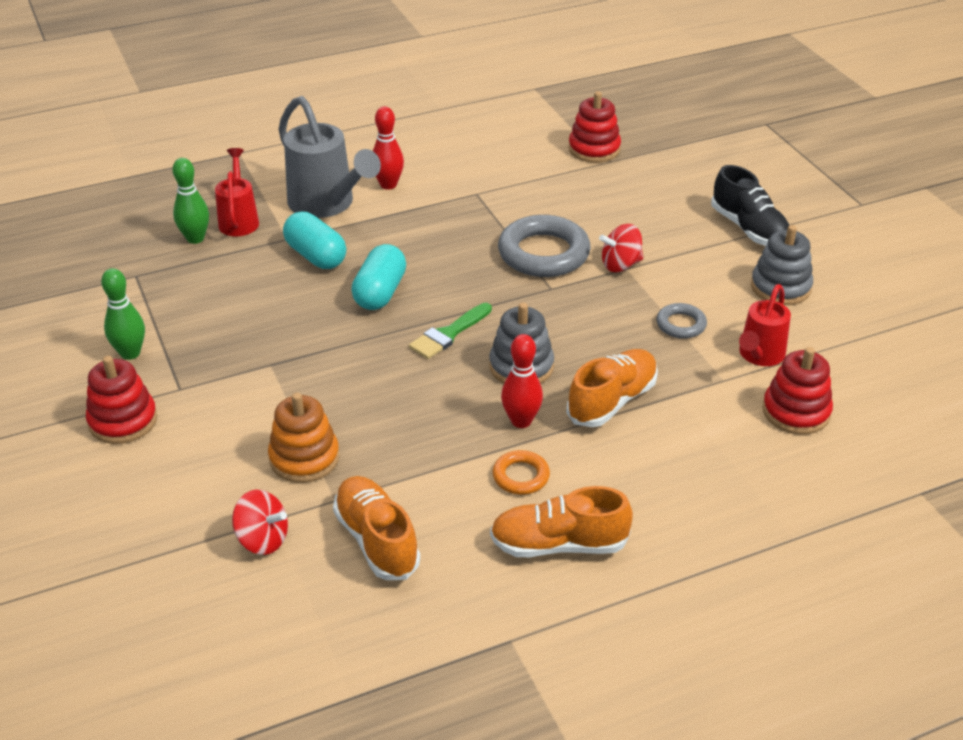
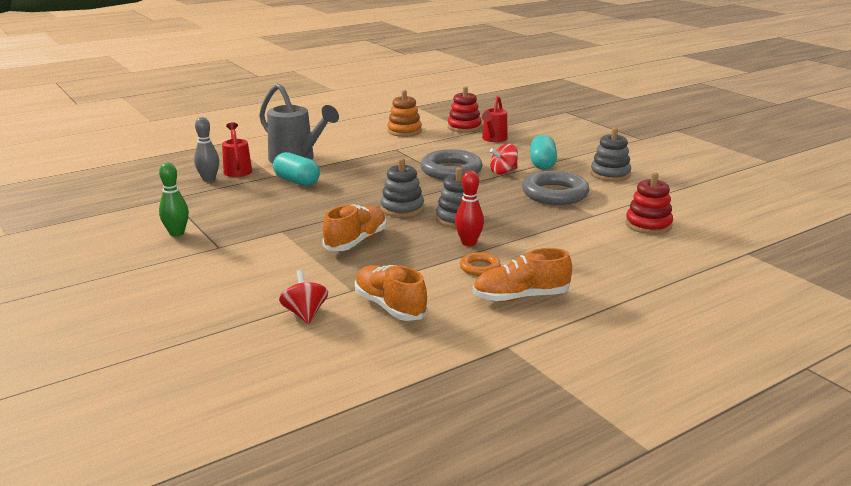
camera: 10 degrees left, 15 degrees down
red stacking toy [86,356,157,444] -> none
green bowling pin [172,158,209,244] -> grey bowling pin [194,117,219,182]
red spinning top [232,490,288,555] -> red spinning top turned 120 degrees counterclockwise [279,270,328,324]
orange stacking toy [268,393,340,483] -> orange stacking toy moved to [387,90,422,137]
turquoise capsule [351,244,406,310] -> turquoise capsule moved to [530,135,557,170]
red bowling pin [373,106,404,190] -> none
green brush [409,303,492,359] -> grey stacking toy [380,158,424,217]
orange shoe [566,349,658,427] -> orange shoe moved to [323,204,387,251]
grey ring [657,303,707,339] -> grey ring [522,171,589,205], size x1.97
black shoe [711,165,789,246] -> none
red watering can [739,284,791,366] -> red watering can moved to [482,96,508,142]

